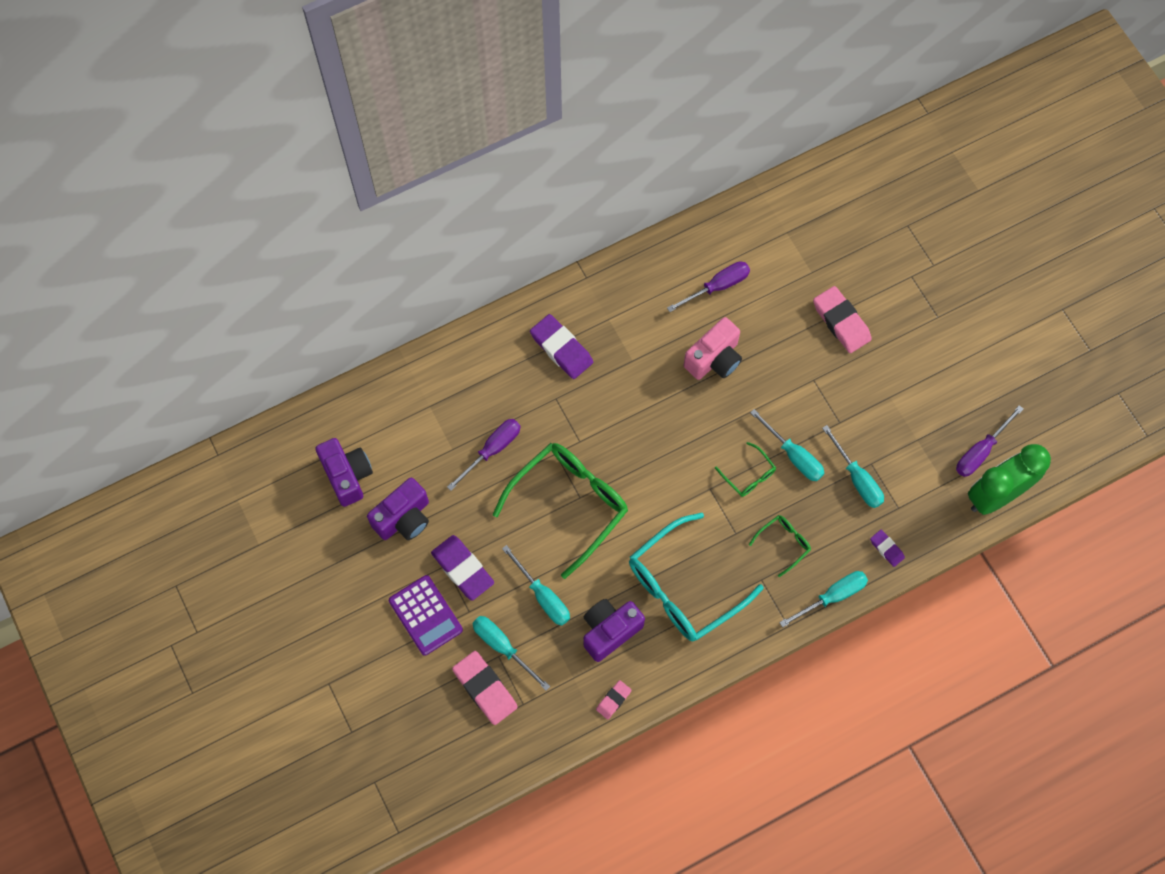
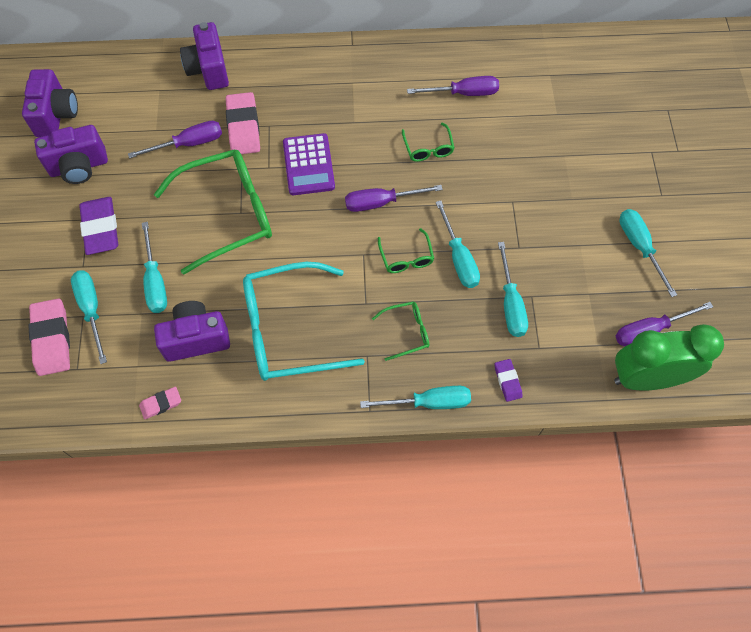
camera: 25 degrees right, 5 degrees down
purple calculator [389,575,463,656] -> purple calculator moved to [283,133,335,195]
purple eraser [530,314,593,379] -> none
pink camera [683,317,742,380] -> green glasses [402,123,455,162]
pink eraser [813,286,872,353] -> pink eraser moved to [226,92,260,154]
none -> purple camera [180,22,229,90]
none -> purple screwdriver [345,185,443,212]
none -> turquoise screwdriver [619,209,677,297]

